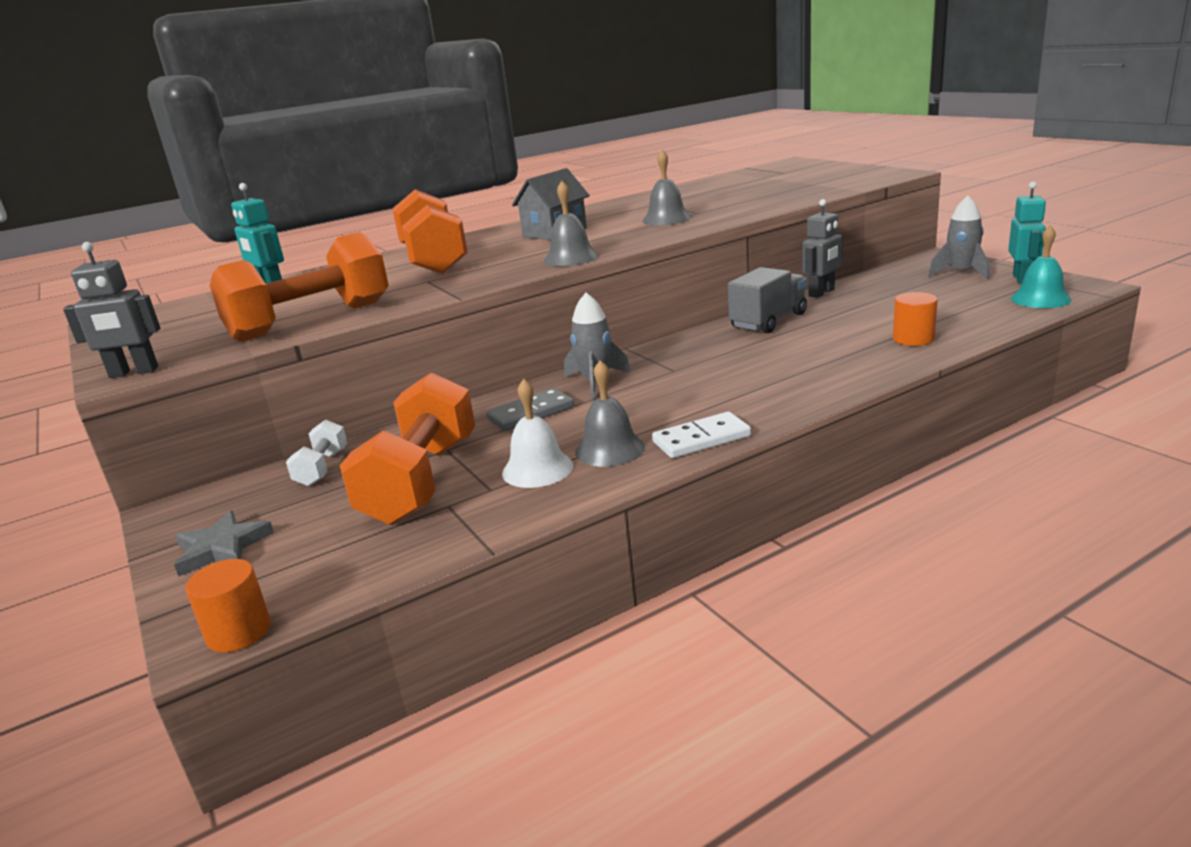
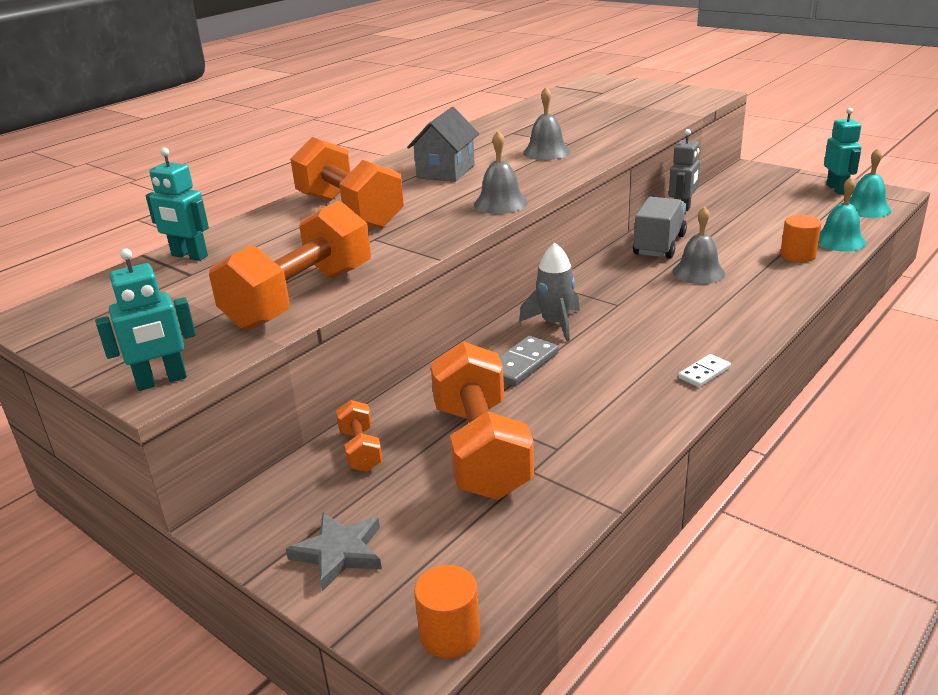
camera: 20 degrees left, 5 degrees up
grey robot [63,242,160,378] -> turquoise robot [95,248,196,391]
white dumbbell [286,420,347,486] -> orange dumbbell [336,400,383,472]
white bell [502,379,573,488] -> none
grey bell [575,360,645,467] -> grey bell moved to [672,206,725,284]
white domino [652,412,751,458] -> white domino [678,354,731,387], size x0.65
grey rocket [928,196,989,280] -> none
none -> turquoise bell [818,177,866,251]

